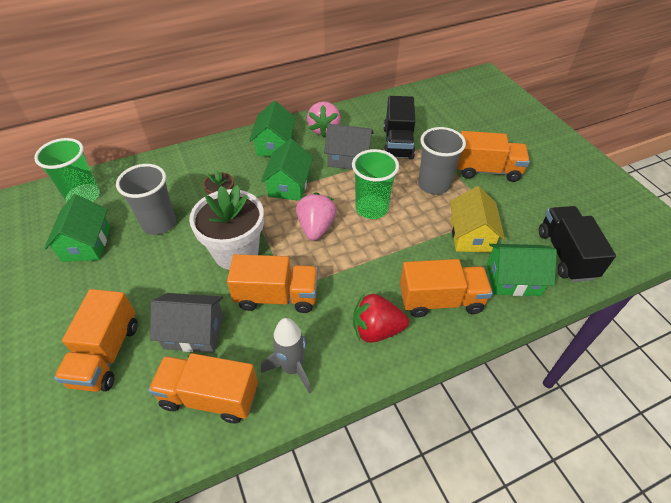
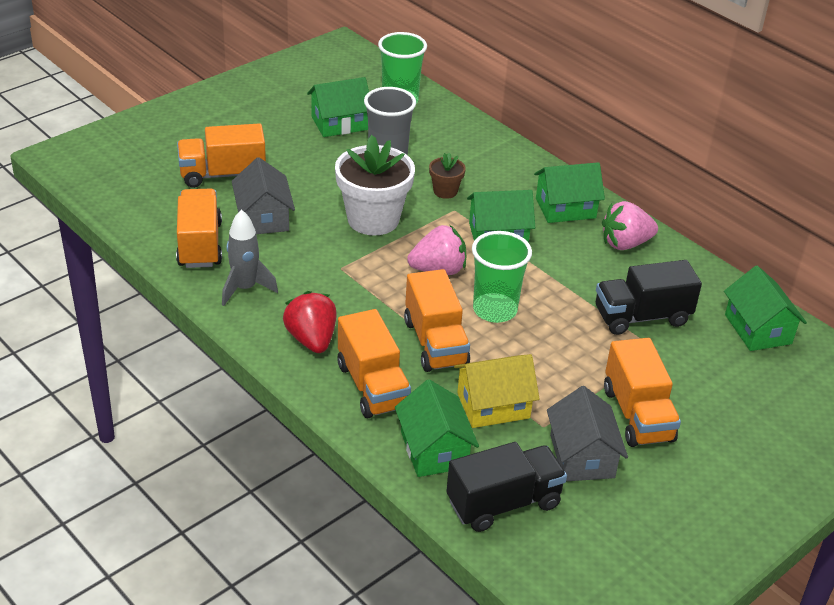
camera: 70 degrees right, 10 degrees down
orange truck [227,254,318,313] -> orange truck moved to [404,269,470,372]
grey house [324,124,374,170] -> grey house moved to [547,386,628,481]
grey cup [418,127,466,195] -> none
none -> green house [724,266,807,351]

